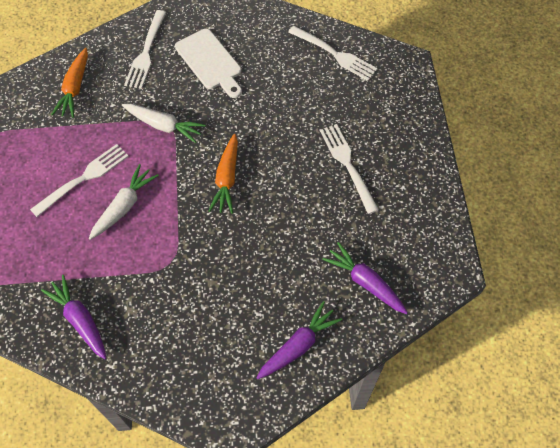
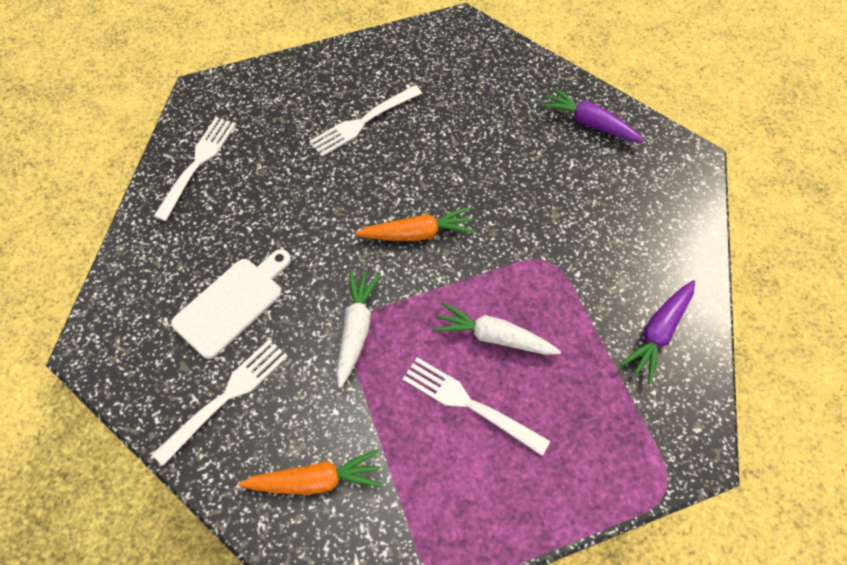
camera: 105 degrees left, 0 degrees up
white fork [124,10,166,89] -> white fork turned 45 degrees counterclockwise [152,339,288,466]
purple carrot [322,242,408,314] -> none

